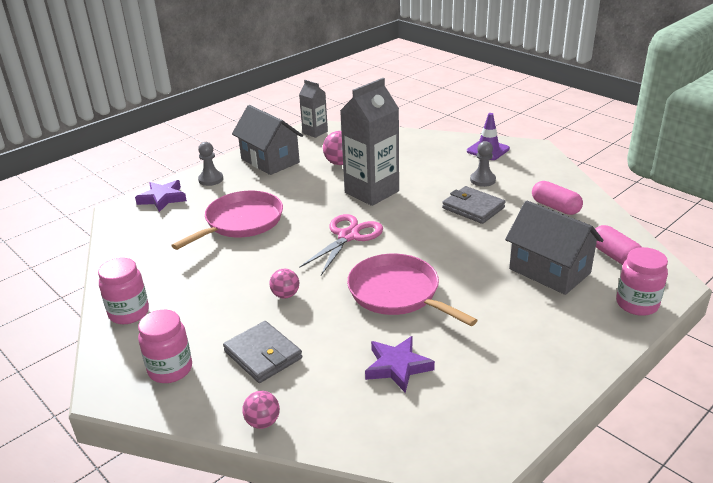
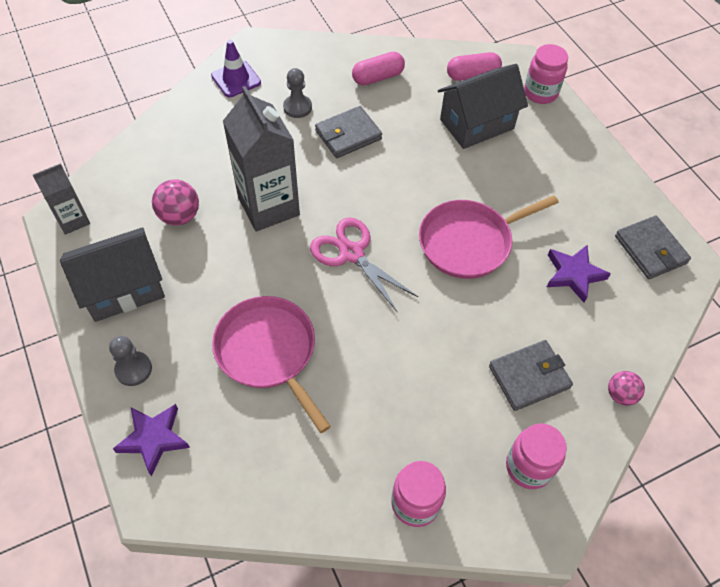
camera: 75 degrees left, 25 degrees up
pink ball [269,269,299,298] -> none
none -> grey wallet [615,216,691,279]

